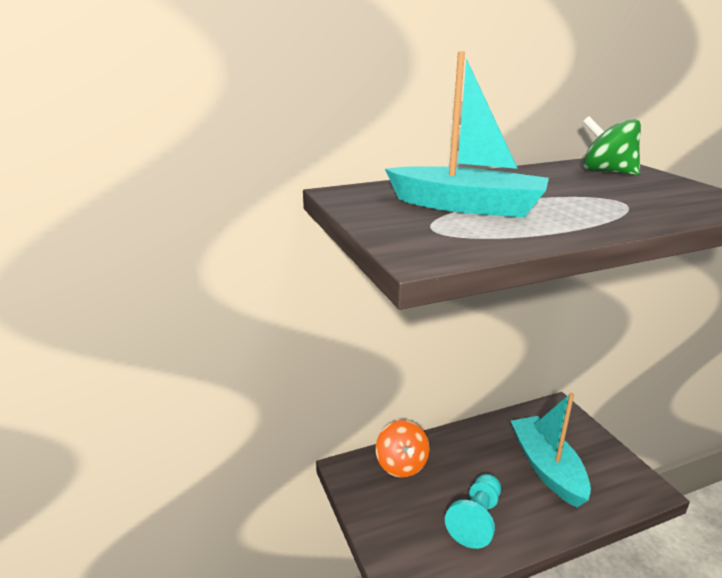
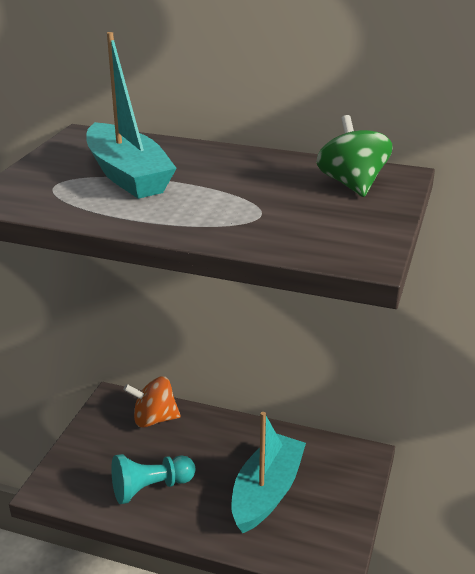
camera: 40 degrees right, 5 degrees up
orange spinning top [376,420,430,478] -> orange spinning top turned 60 degrees clockwise [123,377,181,428]

